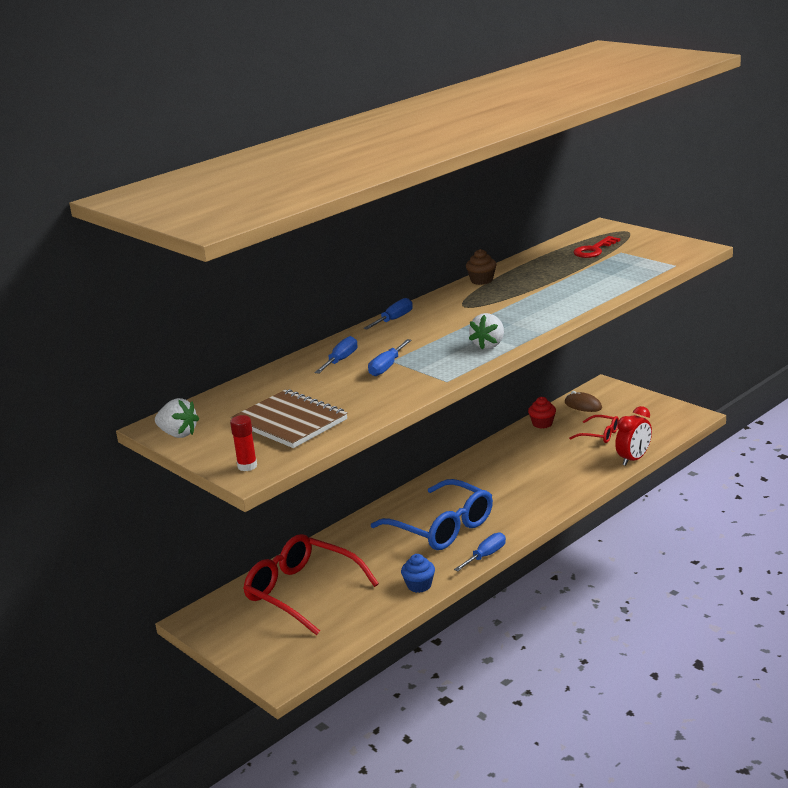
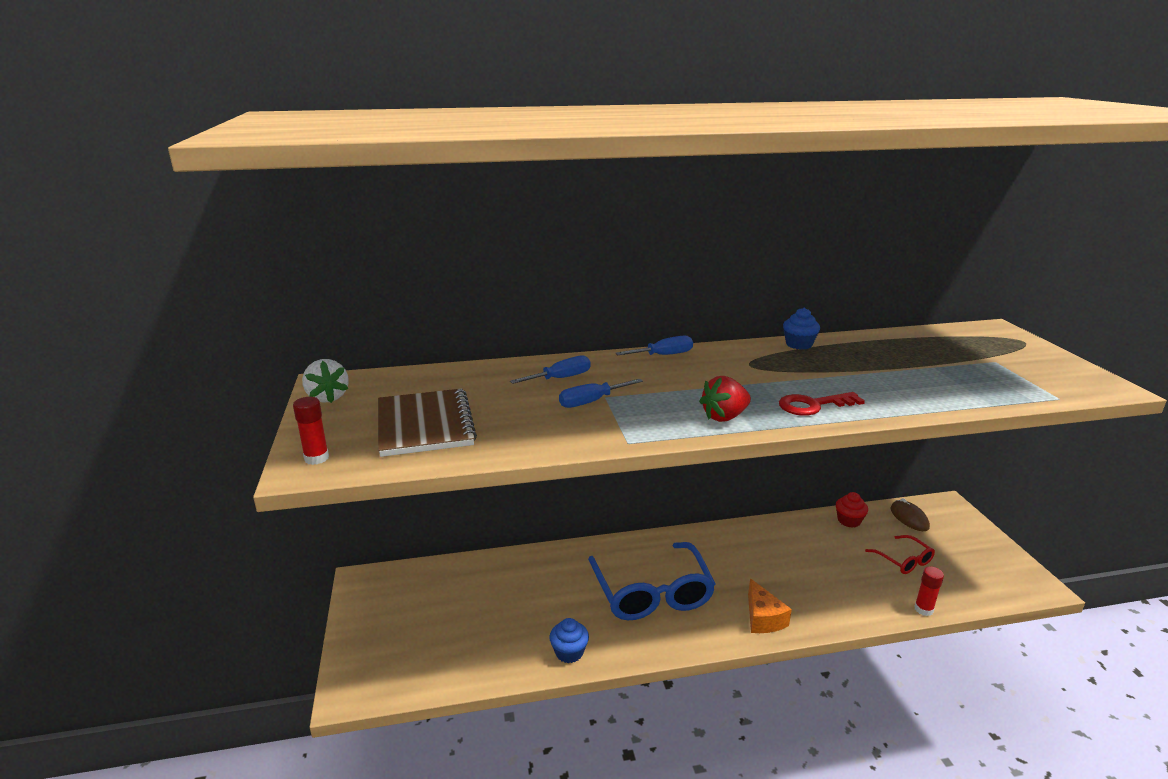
camera: 30 degrees right, 0 degrees up
red glasses [243,534,379,635] -> none
blue screwdriver [454,532,506,572] -> none
brown cupcake [466,249,496,285] -> blue cupcake [783,308,820,350]
white strawberry [469,313,504,350] -> red strawberry [699,376,751,422]
red key [574,236,620,258] -> red key moved to [779,392,865,416]
red clock [615,406,652,466] -> red glue stick [914,567,944,616]
none -> orange cheese [748,578,792,633]

